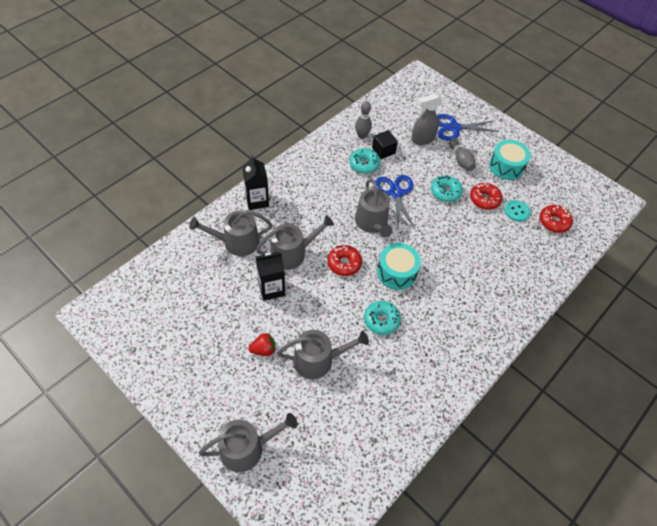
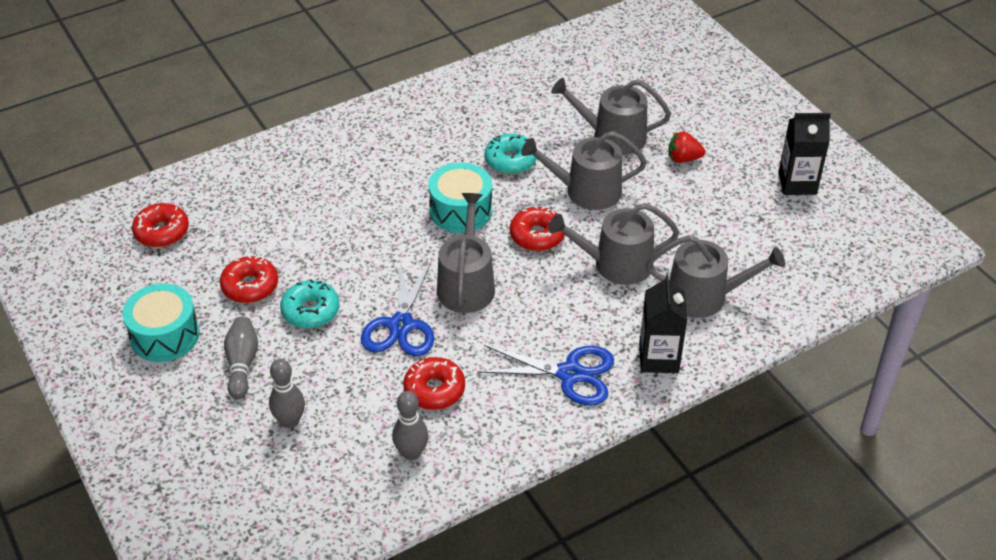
camera: 160 degrees left, 10 degrees down
grey watering can [199,413,297,472] -> grey watering can moved to [521,131,647,210]
black carton [256,252,285,301] -> black carton moved to [778,113,831,195]
turquoise donut [349,148,380,174] -> red donut [403,357,465,410]
black cube [372,130,398,159] -> none
grey spray bottle [411,94,442,145] -> grey bowling pin [269,359,305,428]
blue scissors [437,114,499,140] -> blue scissors moved to [477,345,614,406]
turquoise button [504,200,530,222] -> none

